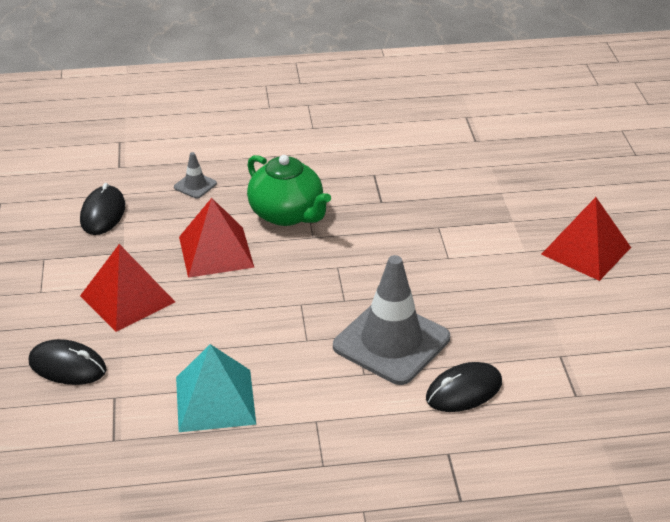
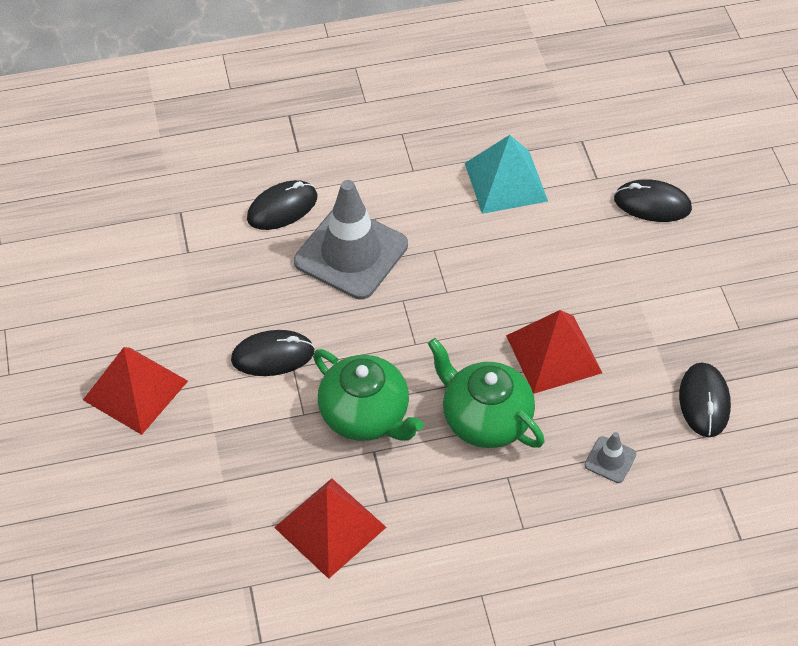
camera: 175 degrees right, 15 degrees up
red pyramid [80,244,175,332] -> red pyramid moved to [274,478,386,579]
none -> black mouse [231,330,315,376]
none -> green teapot [313,349,424,441]

